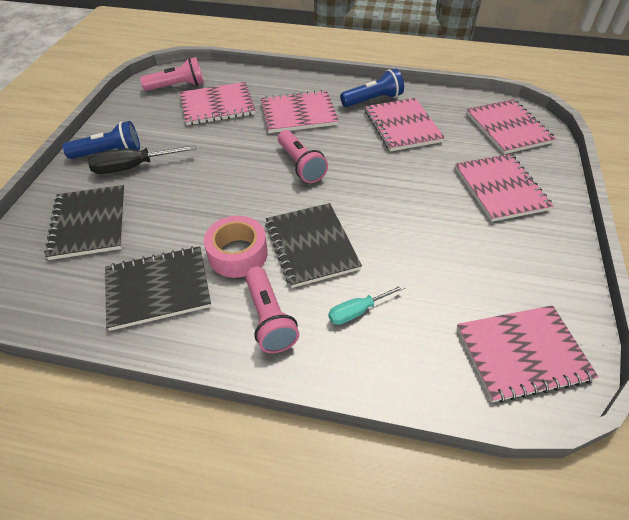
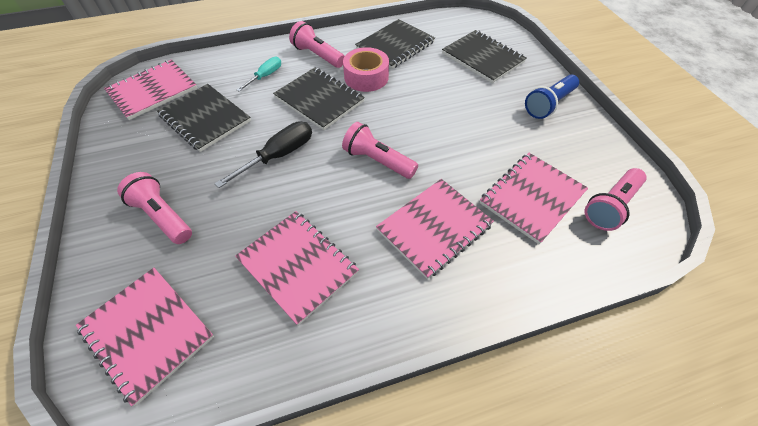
camera: 150 degrees right, 5 degrees up
black screwdriver [88,145,196,174] -> black screwdriver moved to [214,121,312,188]
blue flashlight [340,68,404,107] -> none
pink notebook [455,154,554,222] -> pink flashlight [117,172,192,244]
none -> black notebook [157,84,251,152]

